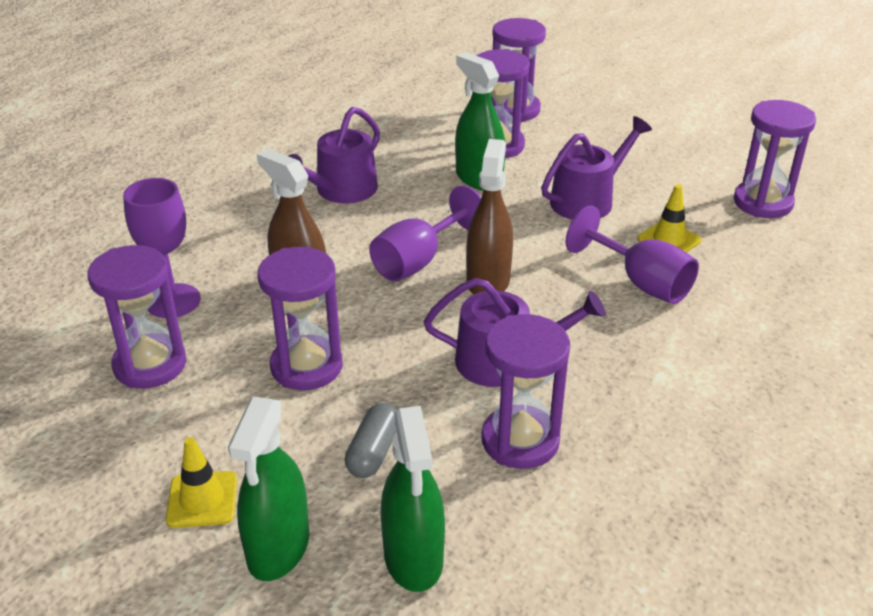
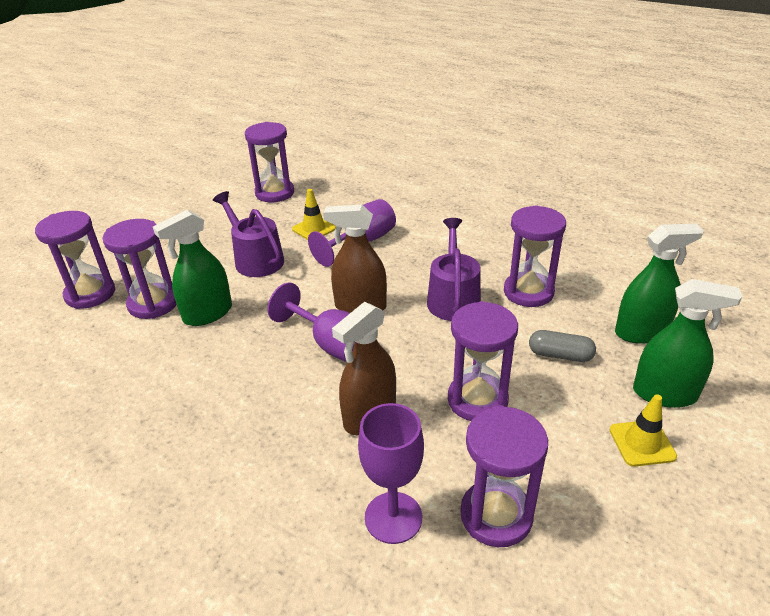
camera: 90 degrees left, 0 degrees up
purple watering can [288,107,380,203] -> none

